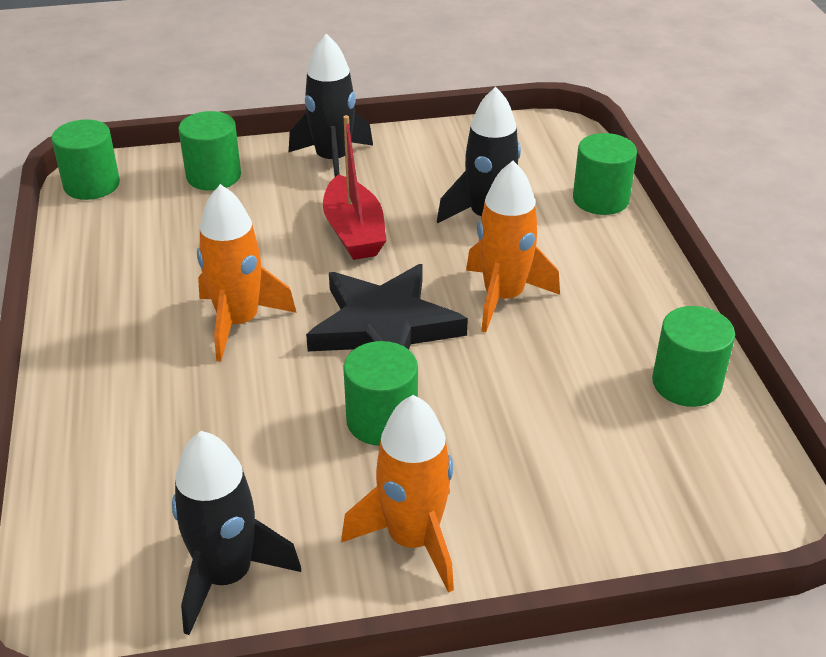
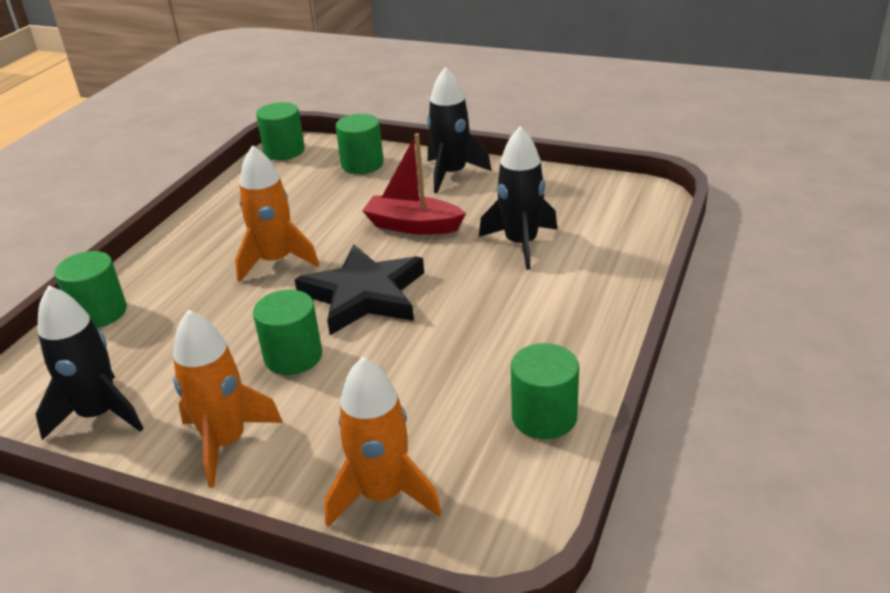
camera: 35 degrees right, 5 degrees down
red boat [323,115,387,260] -> red boat turned 90 degrees clockwise [362,133,466,235]
orange rocket [466,161,560,332] -> orange rocket moved to [324,357,442,527]
green cylinder [573,133,637,215] -> green cylinder moved to [54,251,127,328]

